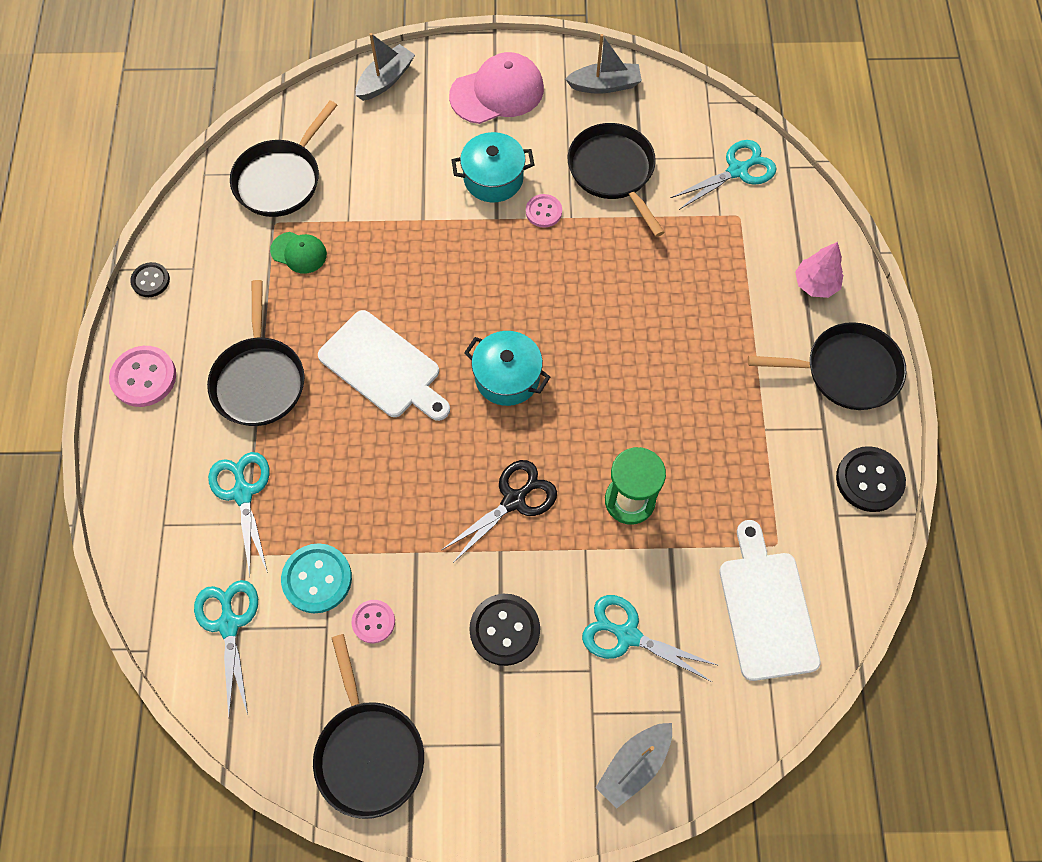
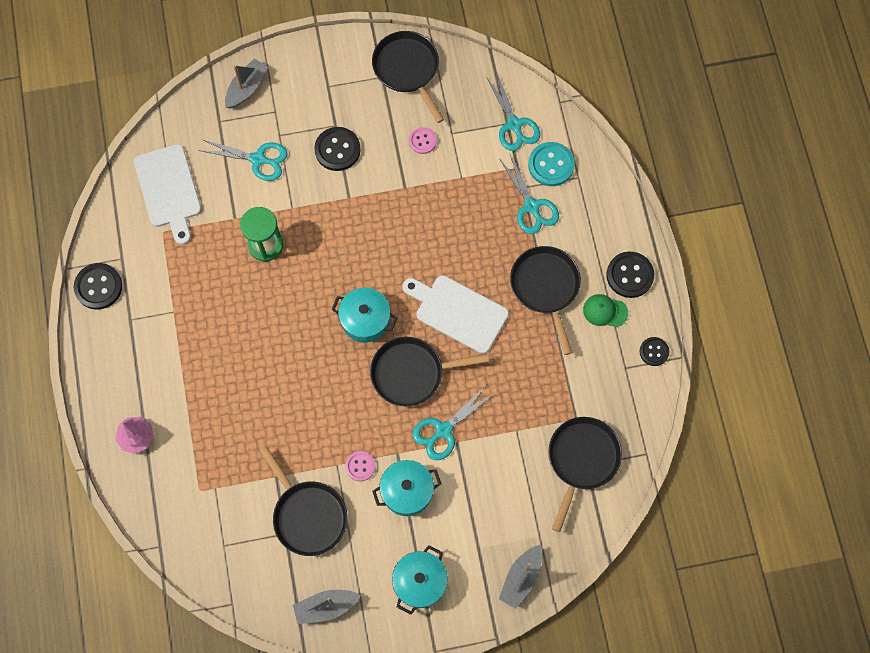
camera: 170 degrees right, 5 degrees up
pink button [109,346,176,407] -> black button [606,252,654,298]
green cap [270,232,327,274] -> green cap moved to [583,294,628,327]
turquoise button [281,543,352,613] -> turquoise button moved to [528,142,575,186]
black scissors [442,460,557,564] -> none
pink cap [449,52,544,124] -> turquoise pot [392,545,448,615]
turquoise scissors [671,140,777,210] -> turquoise scissors moved to [412,386,495,460]
black pan [748,322,906,410] -> black pan moved to [370,337,489,407]

